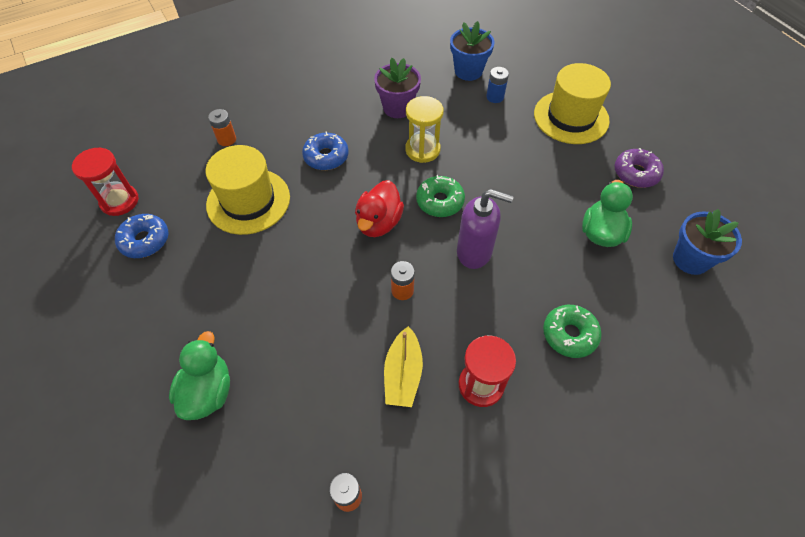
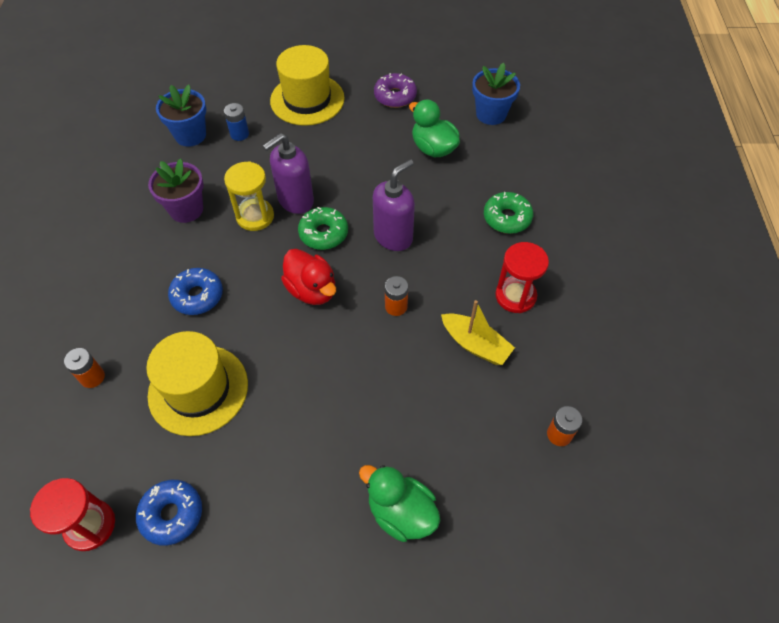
camera: 60 degrees left, 0 degrees up
none -> purple soap dispenser [263,133,314,214]

